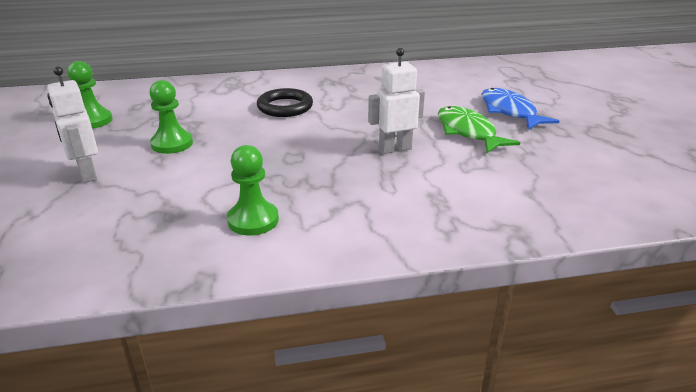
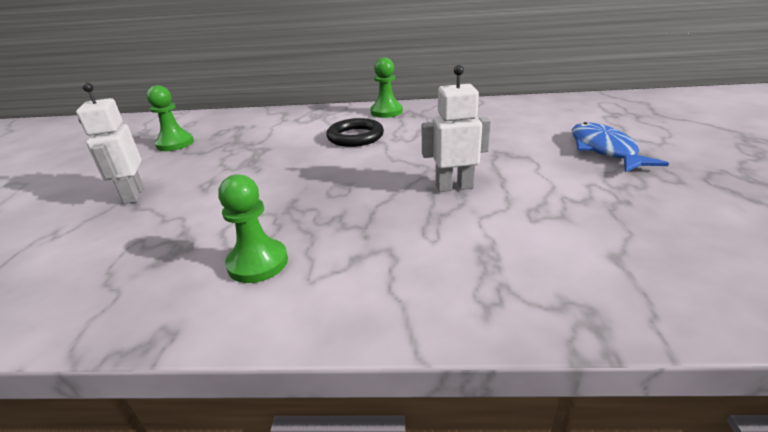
camera: 15 degrees right, 0 degrees up
green pawn [149,80,193,154] -> green pawn moved to [370,57,403,118]
green fish [438,106,520,153] -> none

